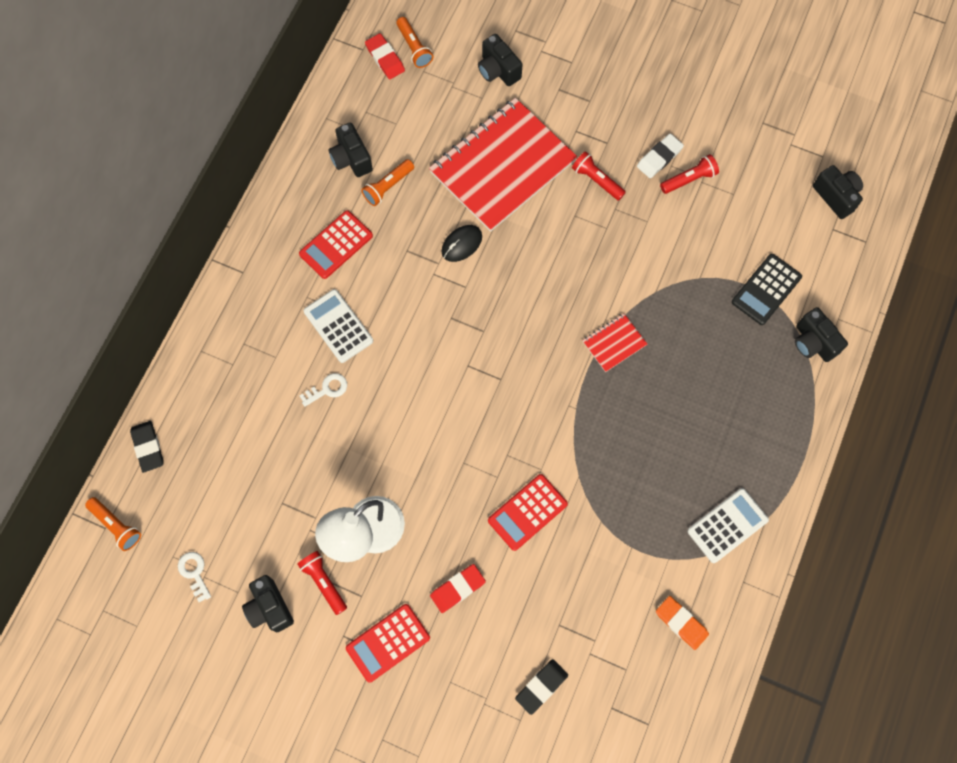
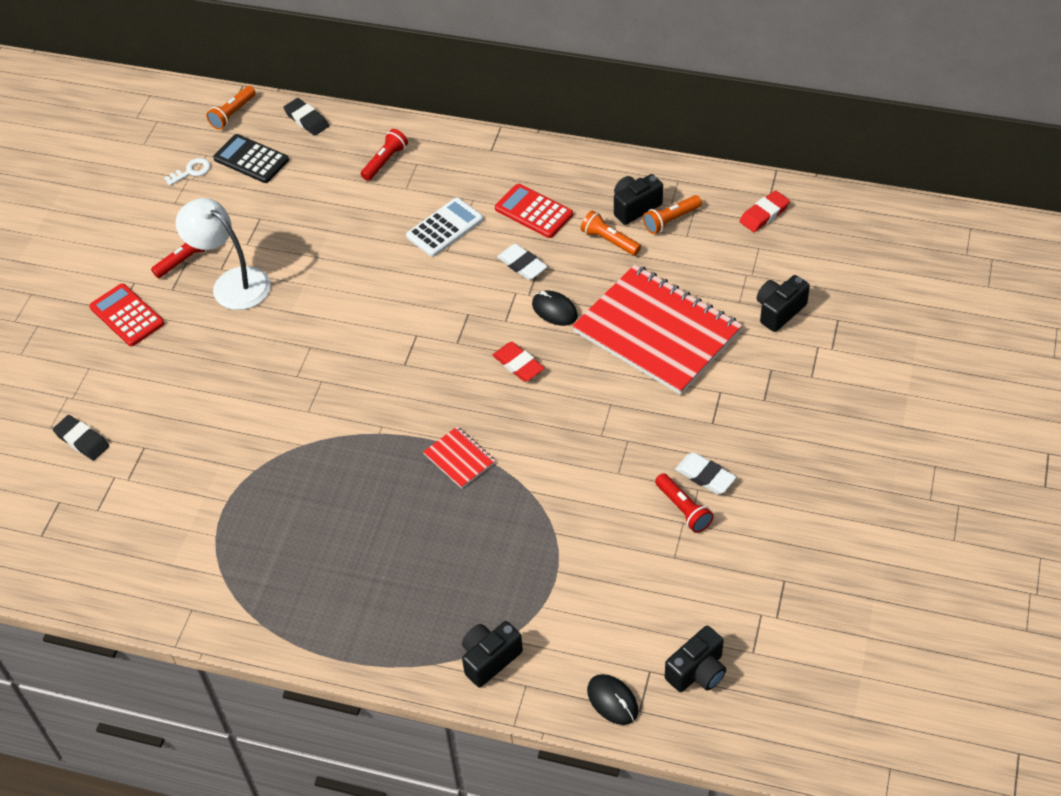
camera: 85 degrees right, 20 degrees down
black eraser [130,421,164,473] -> black eraser turned 75 degrees clockwise [283,98,329,136]
black camera [242,575,294,632] -> none
white key [300,373,347,407] -> none
orange flashlight [396,17,433,68] -> orange flashlight moved to [643,195,702,234]
red eraser [430,564,486,613] -> red eraser moved to [492,342,545,382]
red calculator [488,474,568,551] -> none
red flashlight [572,151,626,201] -> red flashlight moved to [361,129,408,181]
orange eraser [656,596,709,650] -> none
white calculator [687,488,769,563] -> none
black calculator [732,254,802,325] -> black calculator moved to [213,134,289,183]
none -> white eraser [497,244,548,280]
none -> black mouse [587,674,638,725]

